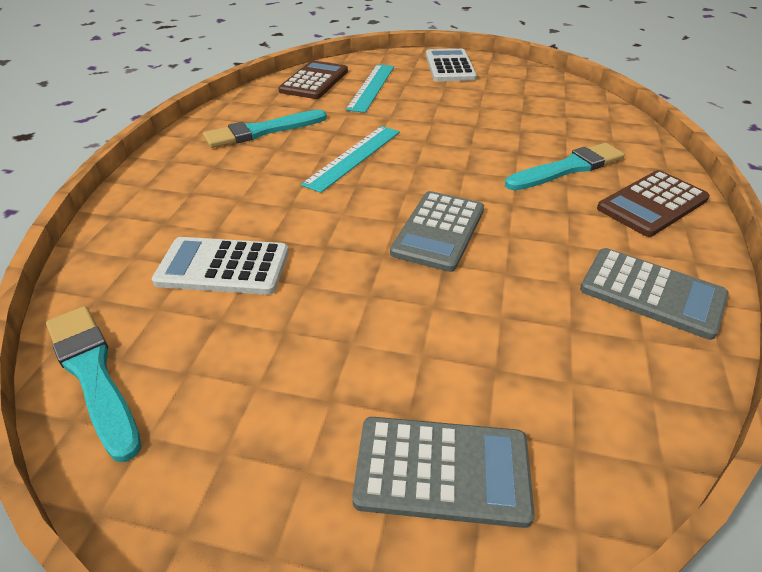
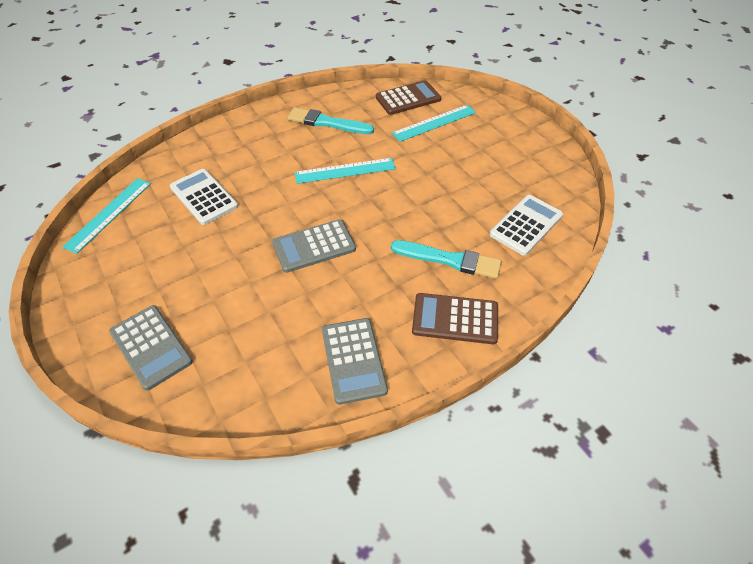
camera: 45 degrees right, 10 degrees up
turquoise brush [46,306,141,462] -> turquoise ruler [62,178,151,254]
white calculator [426,49,477,82] -> white calculator moved to [489,195,563,256]

